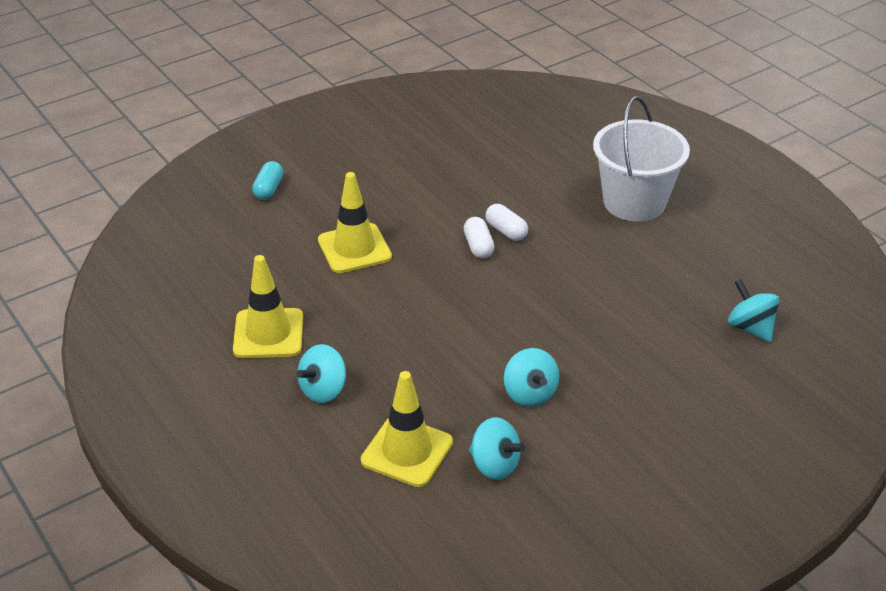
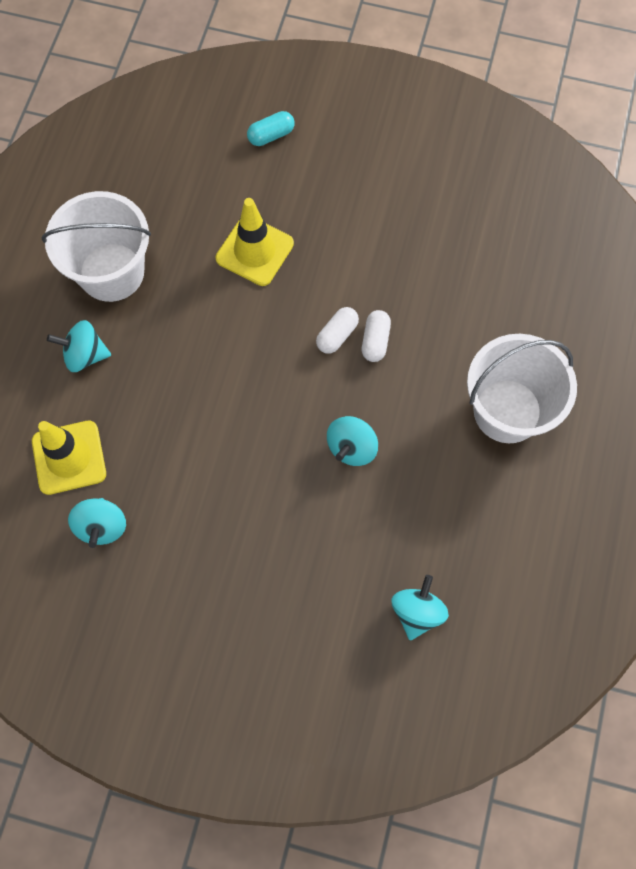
camera: 50 degrees right, 30 degrees up
yellow traffic cone [233,255,303,358] -> white bucket [42,191,151,302]
turquoise spinning top [504,348,559,407] -> turquoise spinning top moved to [327,416,378,466]

